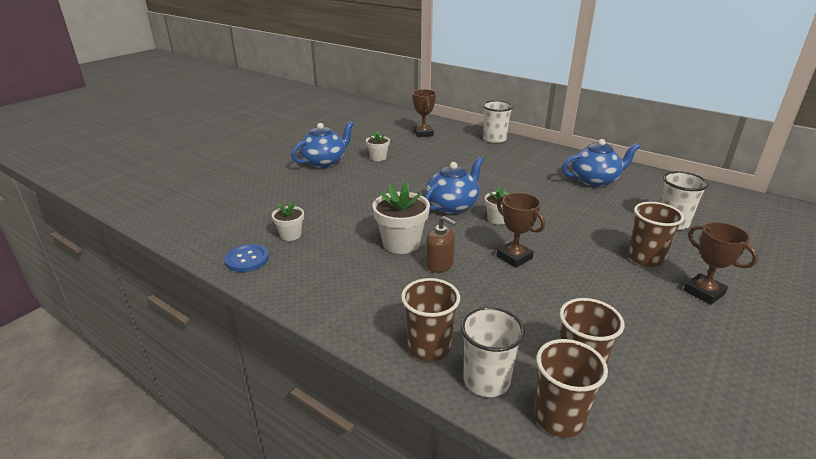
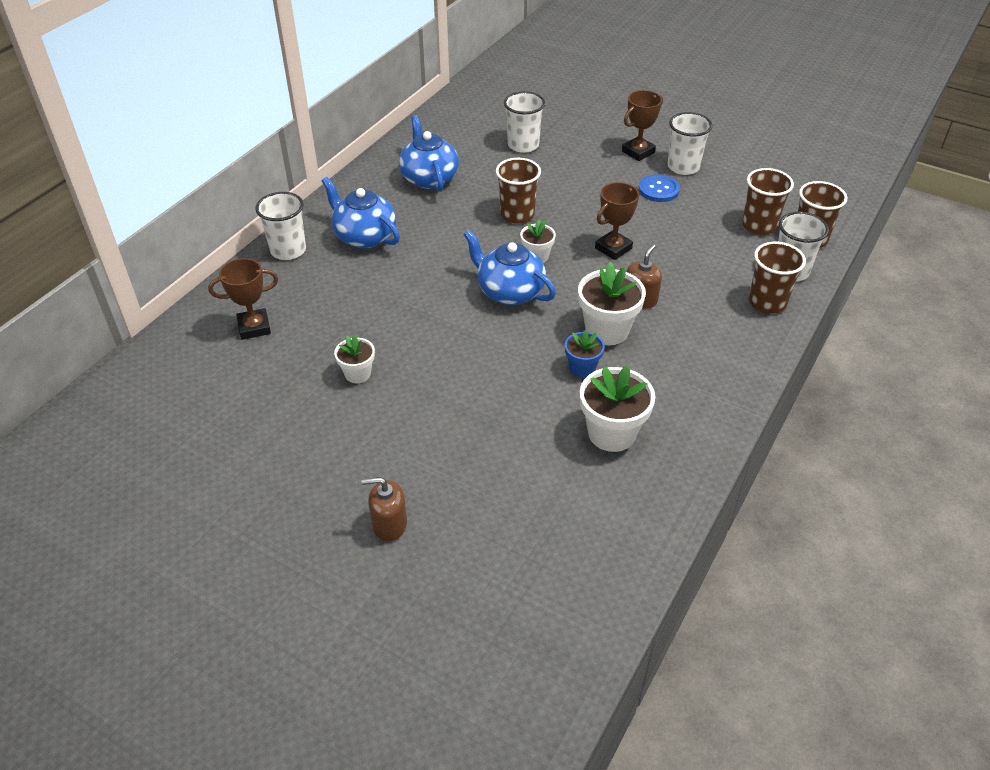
camera: 95 degrees left, 15 degrees up
blue button [224,244,269,272] -> blue button moved to [638,174,680,202]
white flower pot [272,201,304,241] -> white flower pot [580,366,655,452], size x1.73
blue teapot [291,121,354,168] -> blue teapot moved to [322,177,400,249]
brown cup [628,202,684,267] -> brown cup moved to [496,158,541,224]
none -> brown soap dispenser [362,477,407,541]
none -> blue flower pot [565,330,605,377]
none -> white cup [668,112,712,175]

